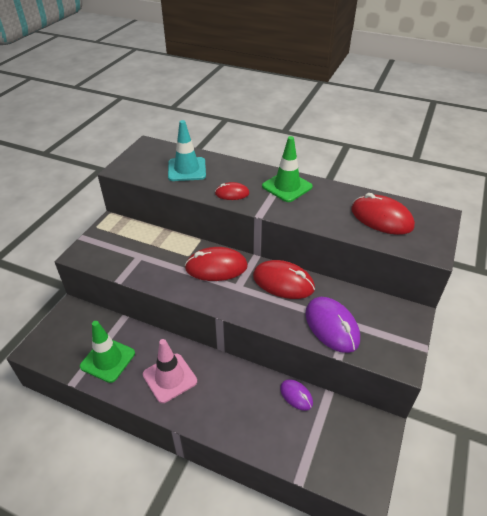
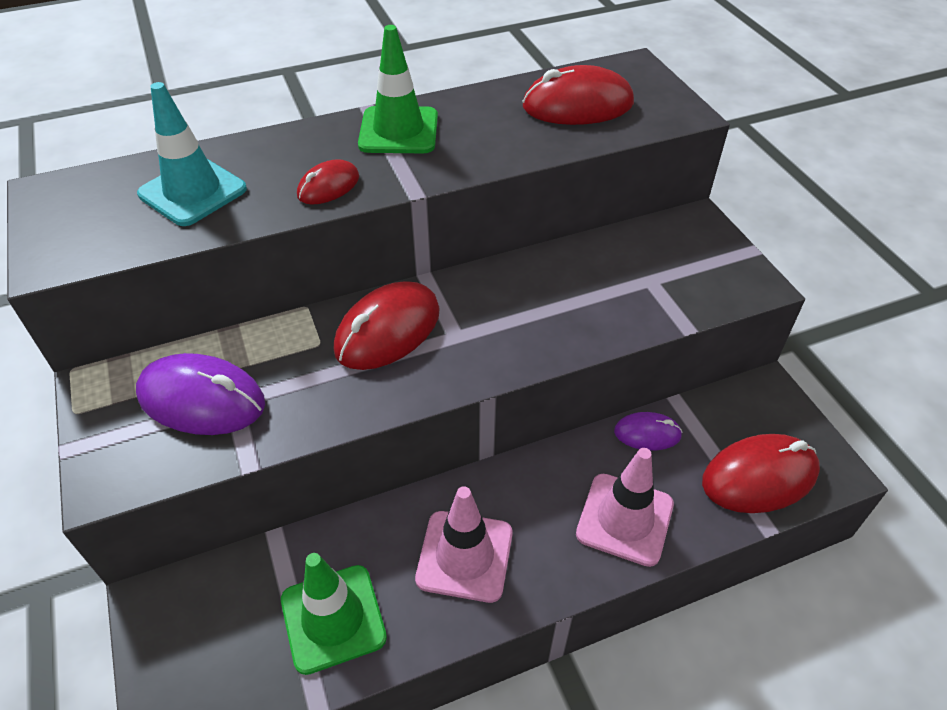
camera: 45 degrees left, 5 degrees up
red mouse [253,260,315,299] -> red mouse moved to [702,434,820,513]
purple mouse [305,297,360,353] -> purple mouse moved to [136,353,265,435]
none -> pink traffic cone [576,448,674,567]

